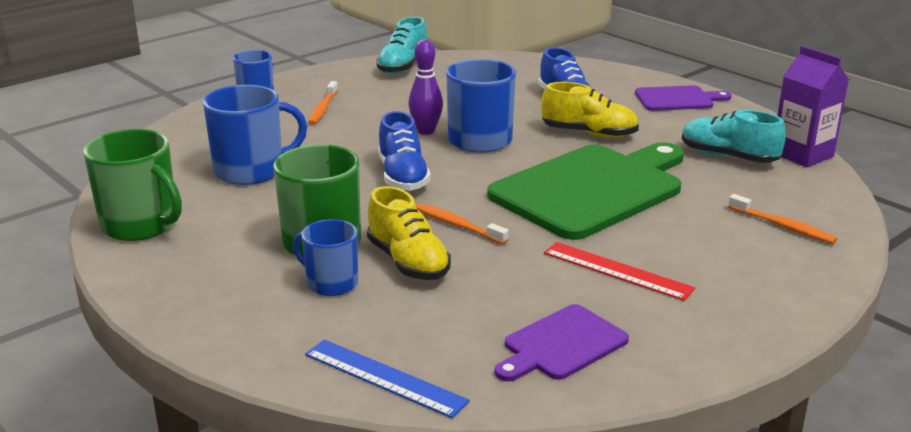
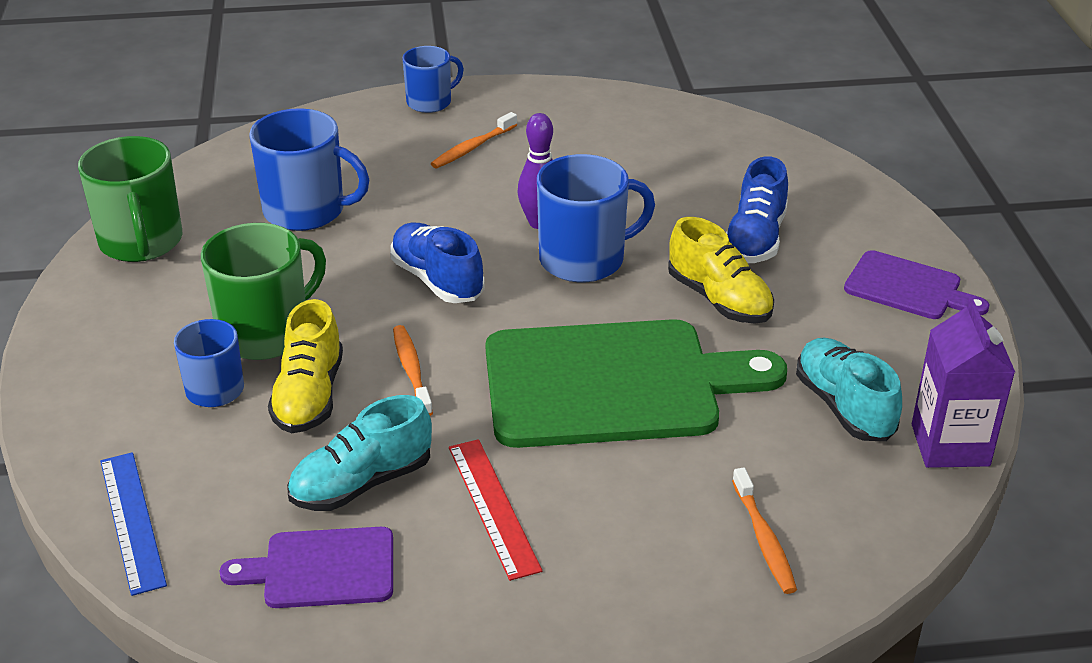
camera: 35 degrees right, 10 degrees up
turquoise shoe [376,17,427,74] -> turquoise shoe moved to [287,395,432,511]
blue shoe [378,111,431,191] -> blue shoe turned 120 degrees clockwise [390,223,484,303]

